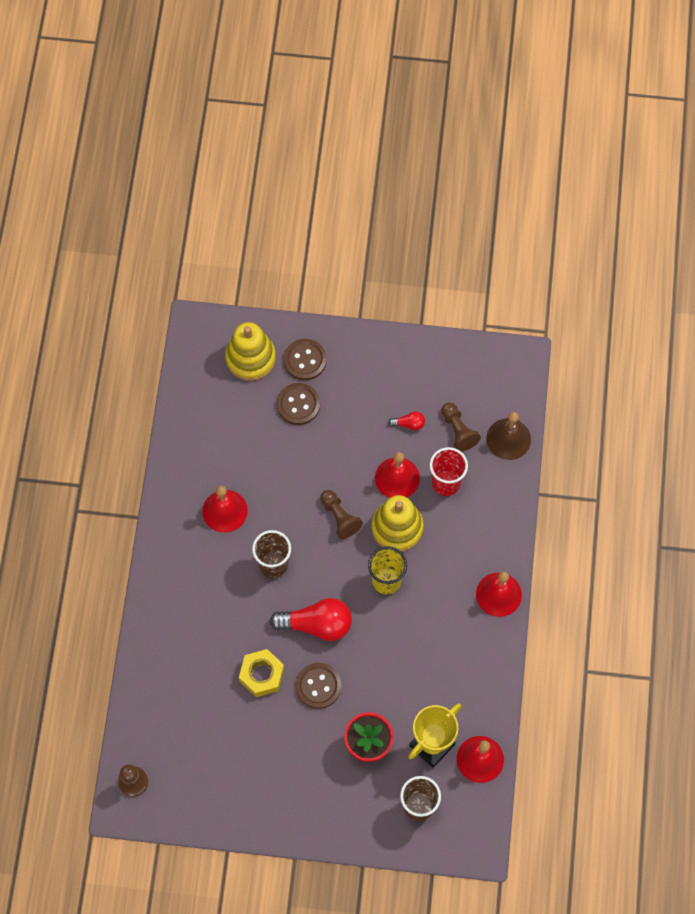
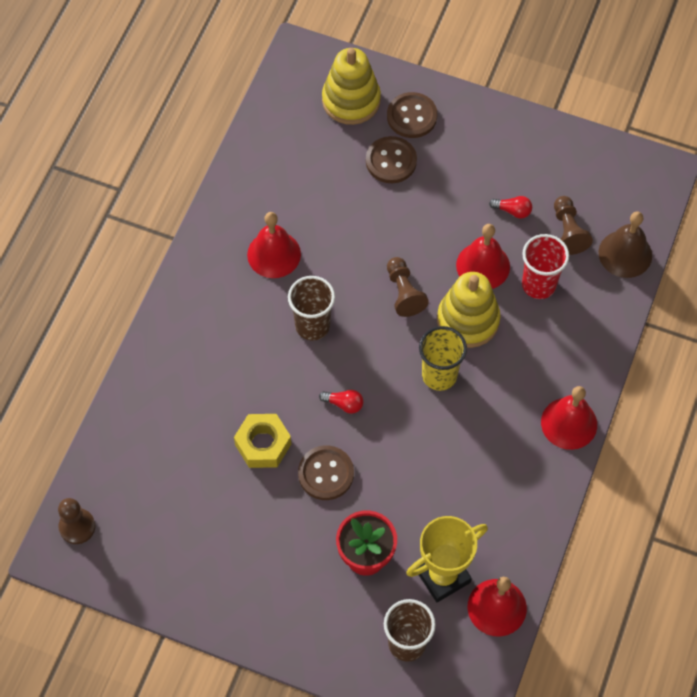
camera: 15 degrees right, 5 degrees down
red light bulb [270,598,352,641] -> red light bulb [319,390,363,414], size x0.46

